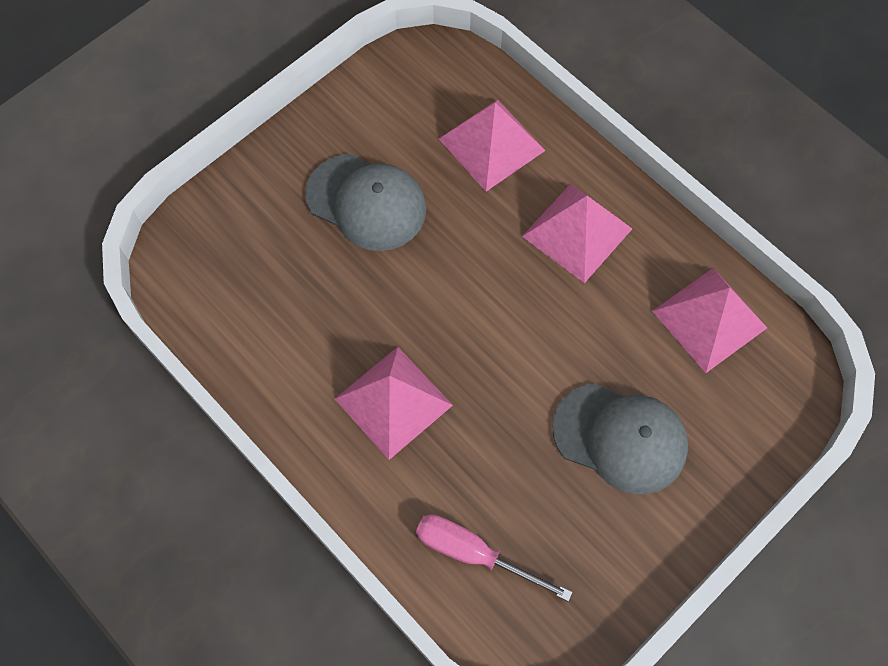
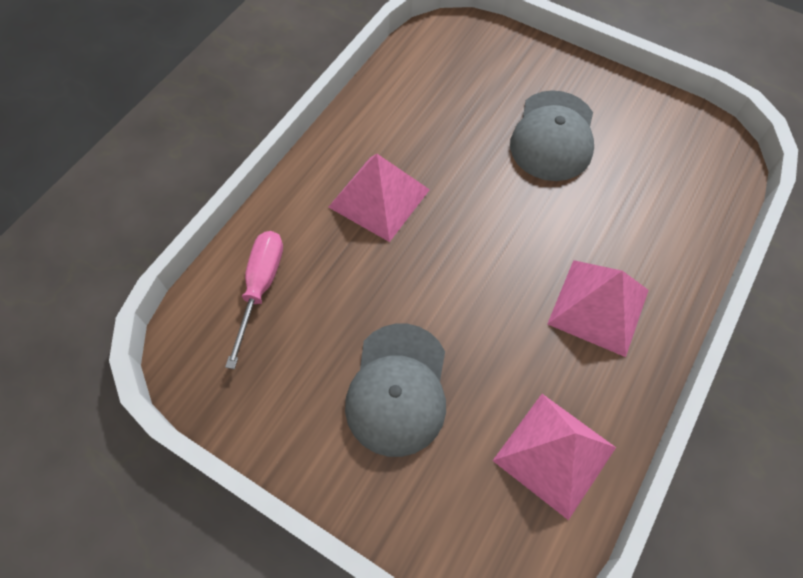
camera: 75 degrees right, 5 degrees down
pink pyramid [439,99,545,191] -> none

